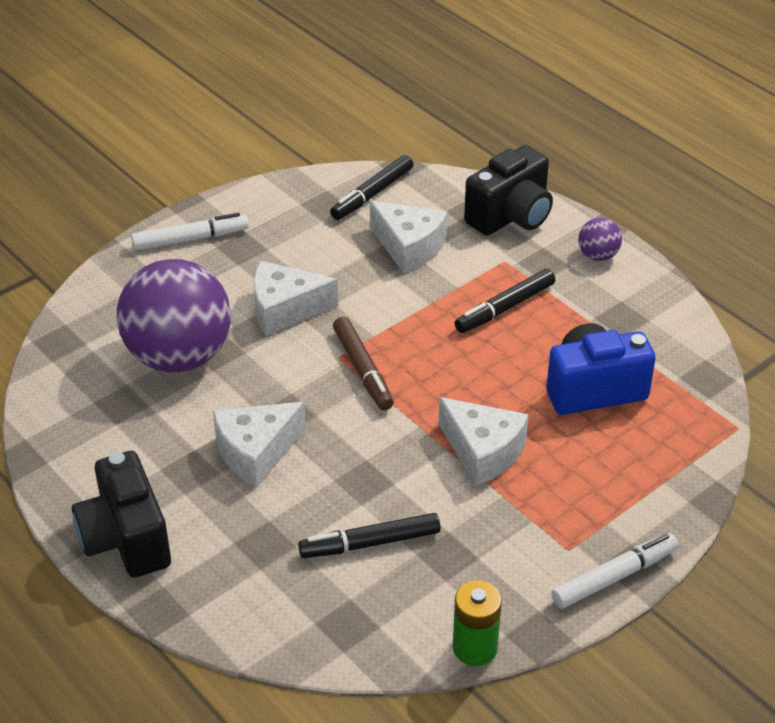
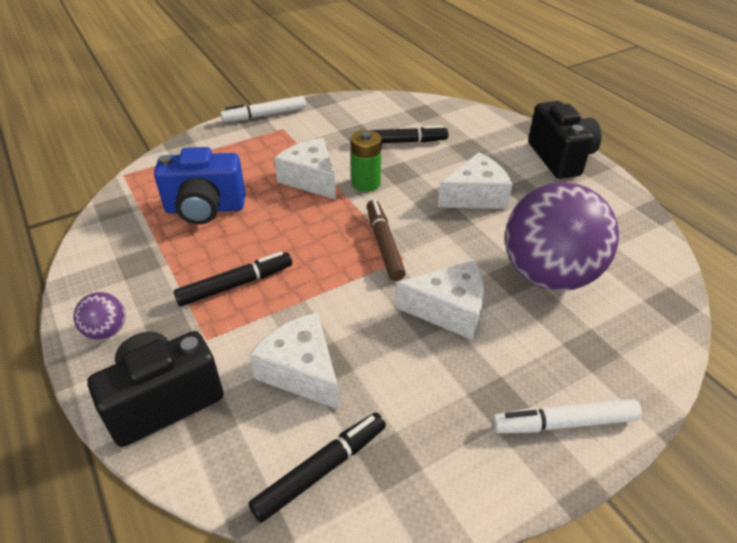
camera: 170 degrees left, 0 degrees up
green battery [453,580,502,666] -> green battery moved to [350,130,382,192]

